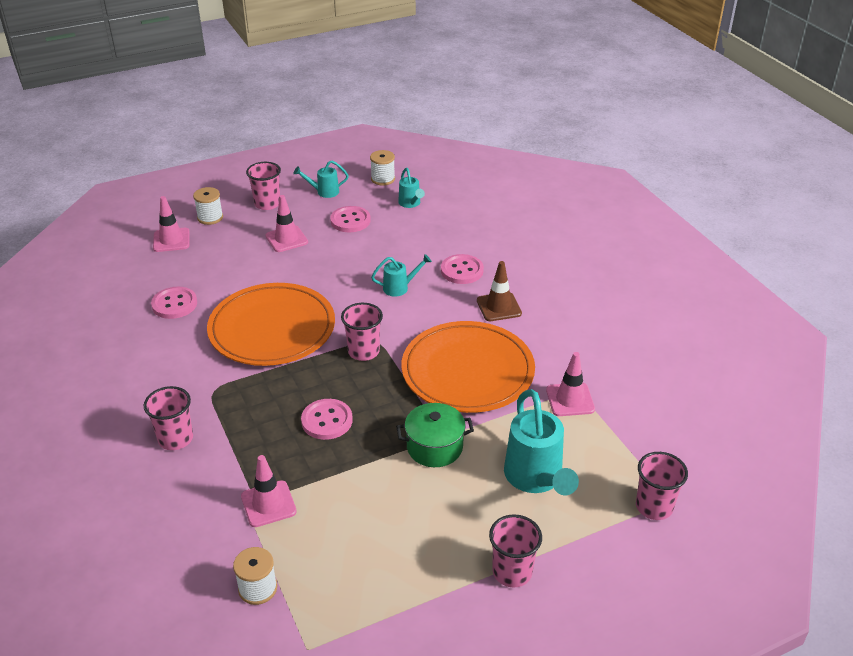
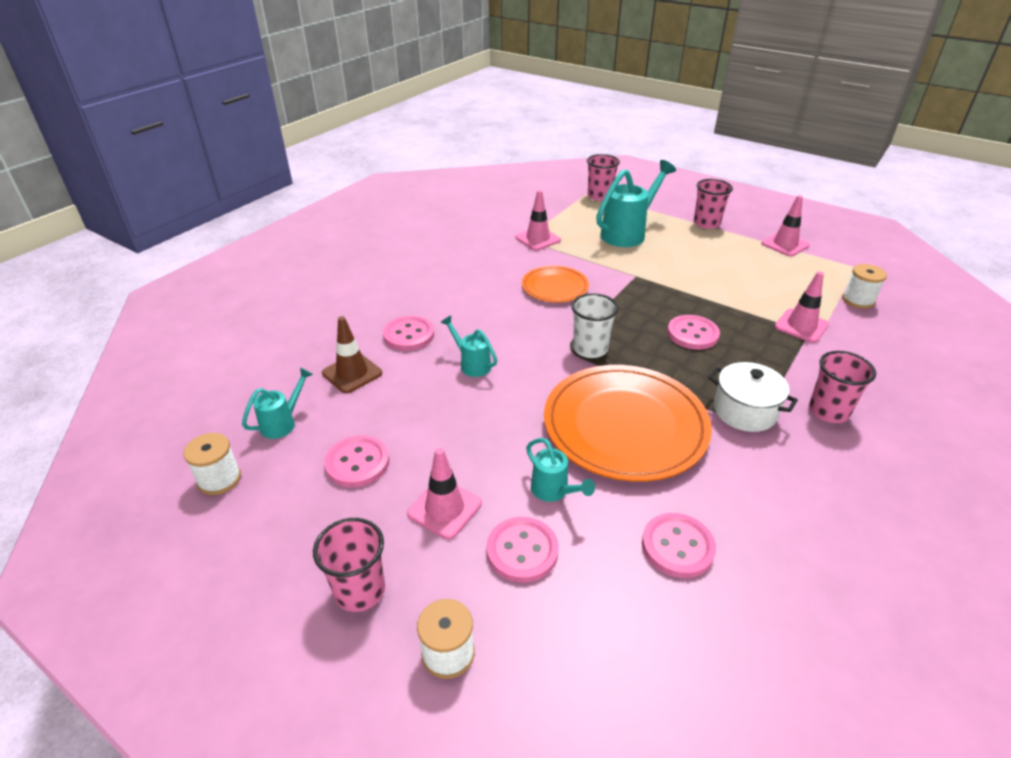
camera: 120 degrees left, 0 degrees up
pink traffic cone [153,196,190,252] -> pink traffic cone moved to [762,195,809,257]
turquoise watering can [293,161,349,198] -> turquoise watering can moved to [526,438,595,502]
pink cup [341,303,383,361] -> white cup [571,293,618,358]
green pot [396,403,474,467] -> none
orange plate [402,321,535,413] -> orange plate [522,266,589,302], size x0.53
brown traffic cone [477,261,522,321] -> brown traffic cone moved to [322,316,382,393]
none -> pink button [486,517,559,583]
none -> white pot [708,362,798,432]

